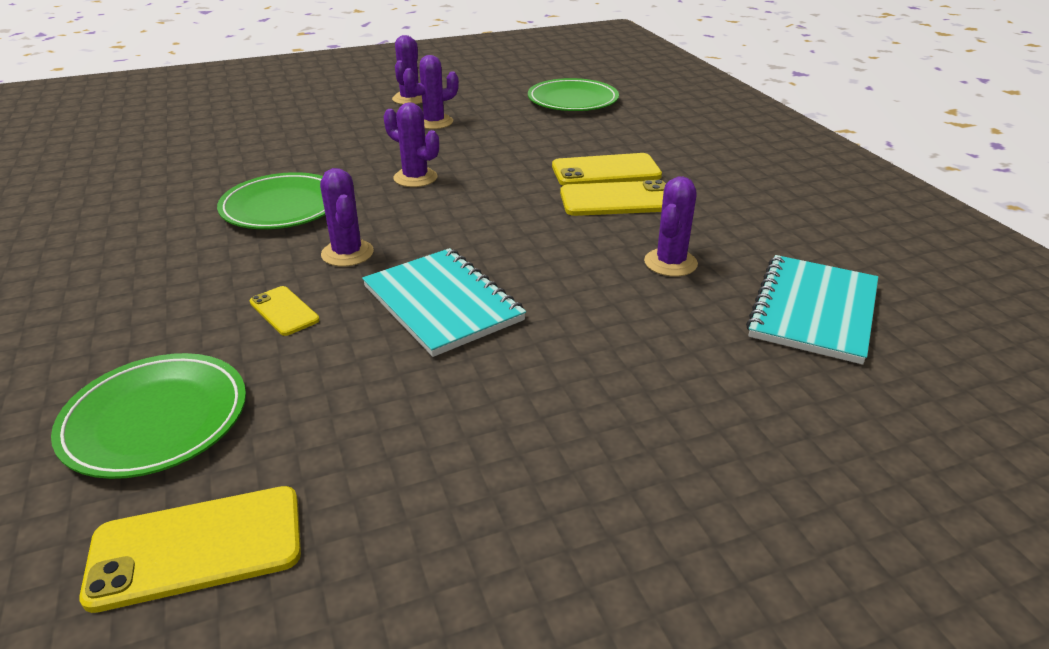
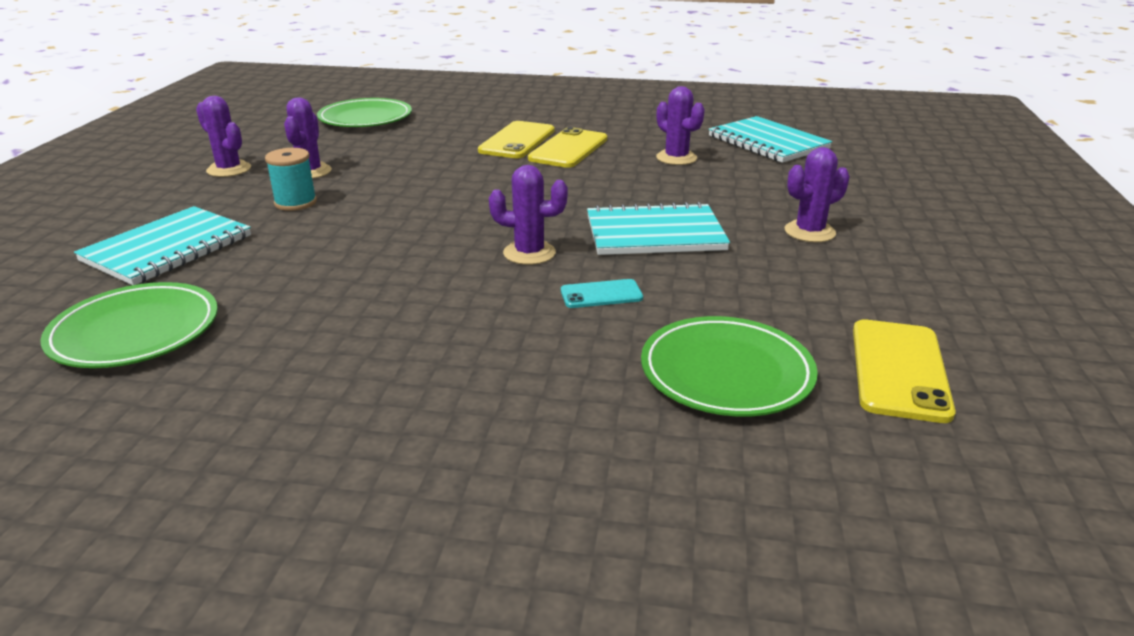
camera: 60 degrees left, 5 degrees down
green plate [217,172,325,229] -> green plate moved to [40,282,218,368]
yellow phone [250,286,320,336] -> turquoise phone [561,279,643,308]
purple cactus [384,102,439,187] -> purple cactus moved to [785,147,850,242]
none -> turquoise notebook [74,206,251,285]
none -> turquoise spool [265,148,317,211]

